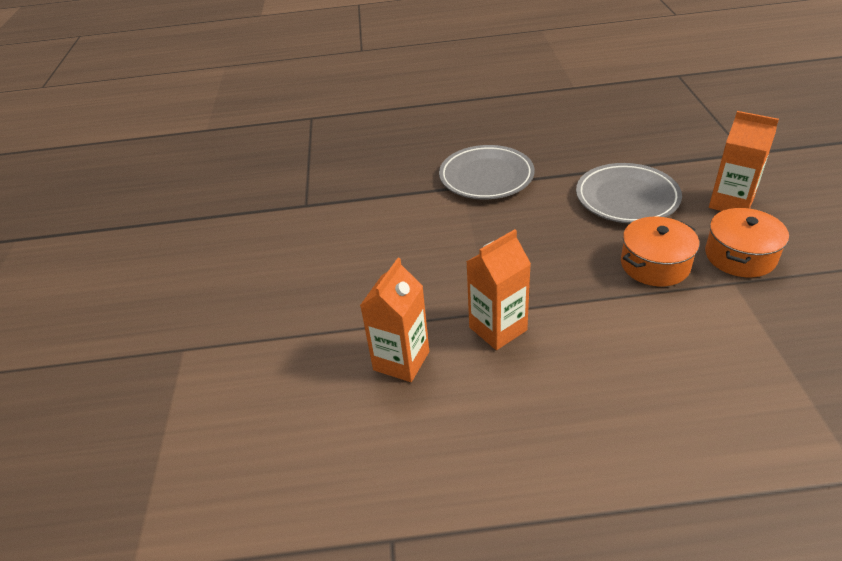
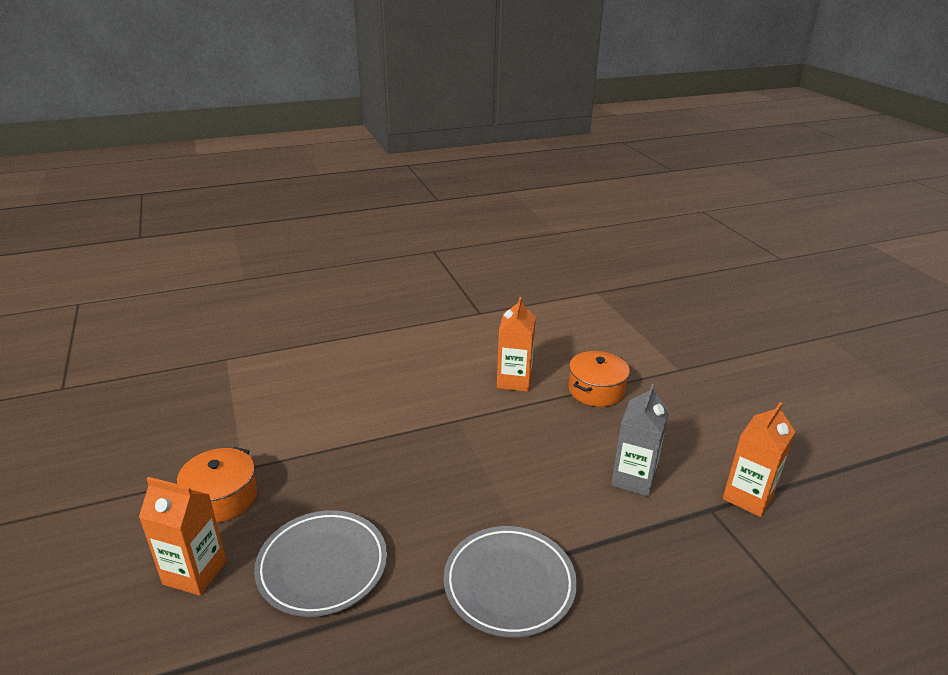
camera: 160 degrees right, 10 degrees down
orange carton [466,229,531,350] -> orange carton moved to [723,402,795,517]
orange pot [621,217,699,286] -> orange pot moved to [568,351,630,407]
none -> grey carton [611,384,669,497]

